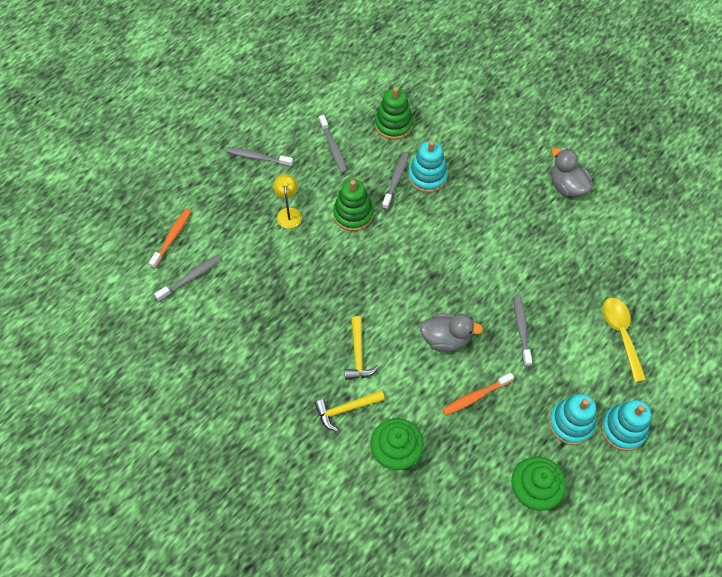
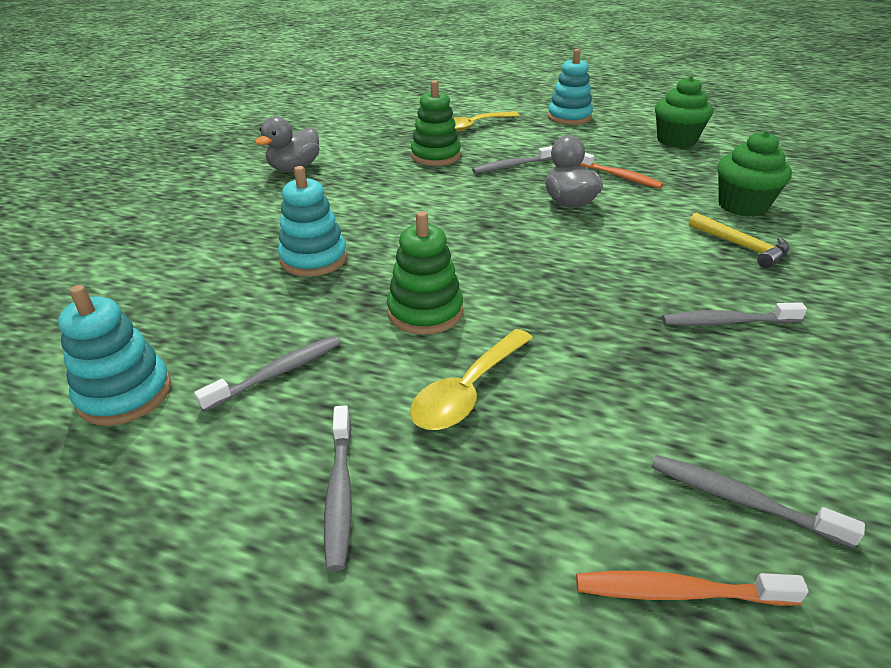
camera: 110 degrees left, 25 degrees down
yellow lamp [273,174,302,229] -> yellow spoon [410,329,533,430]
yellow hammer [345,316,379,380] -> none
green stacking toy [375,87,413,140] -> green stacking toy moved to [411,80,461,166]
grey toothbrush [382,152,409,210] -> grey toothbrush moved to [662,302,807,326]
turquoise stacking toy [549,394,596,445] -> turquoise stacking toy moved to [58,285,171,426]

